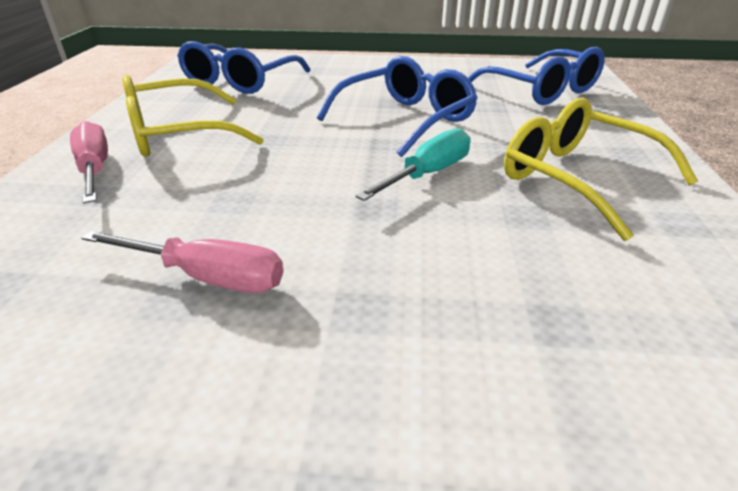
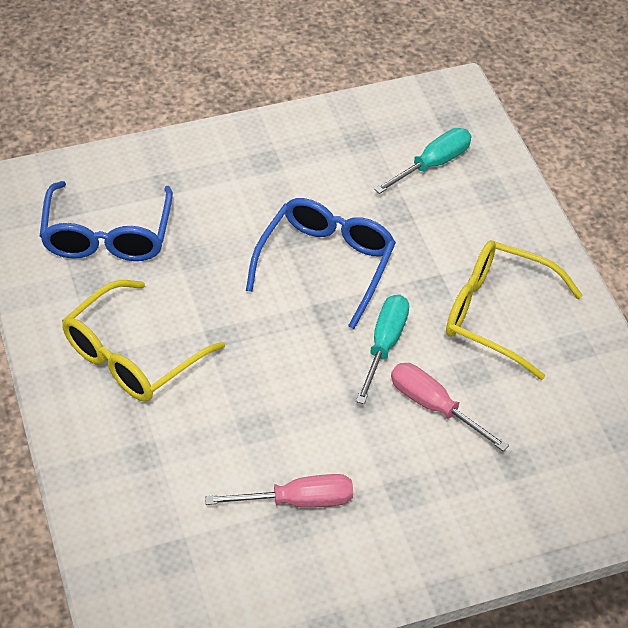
camera: 25 degrees left, 15 degrees up
pink screwdriver [70,121,108,204] -> pink screwdriver moved to [391,363,509,451]
blue glasses [468,47,605,105] -> turquoise screwdriver [374,128,471,194]

